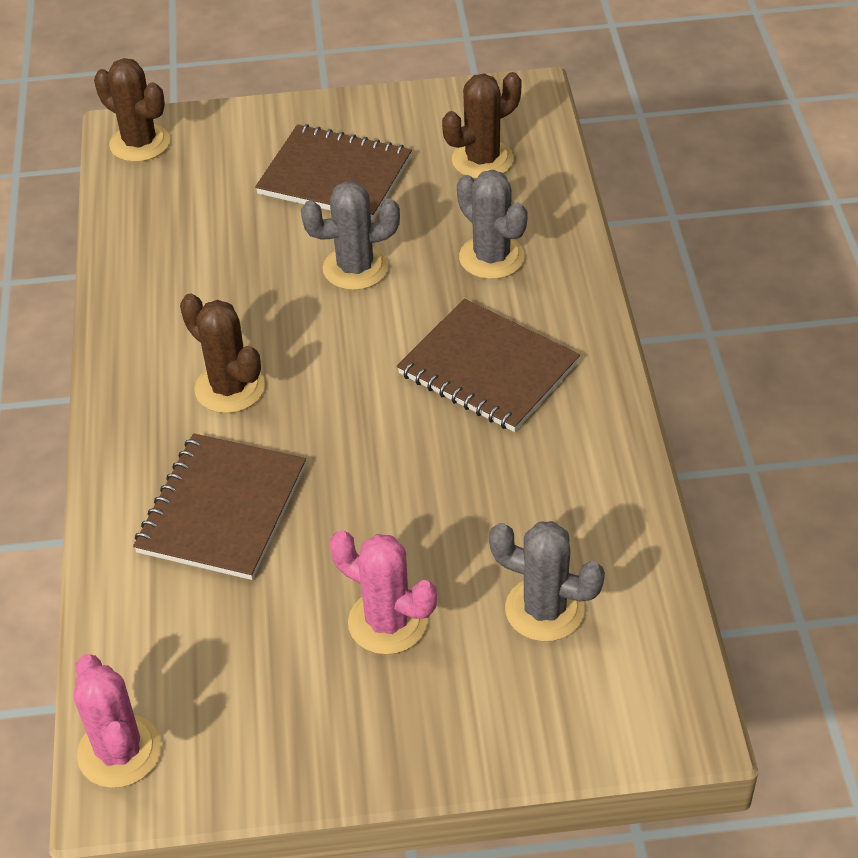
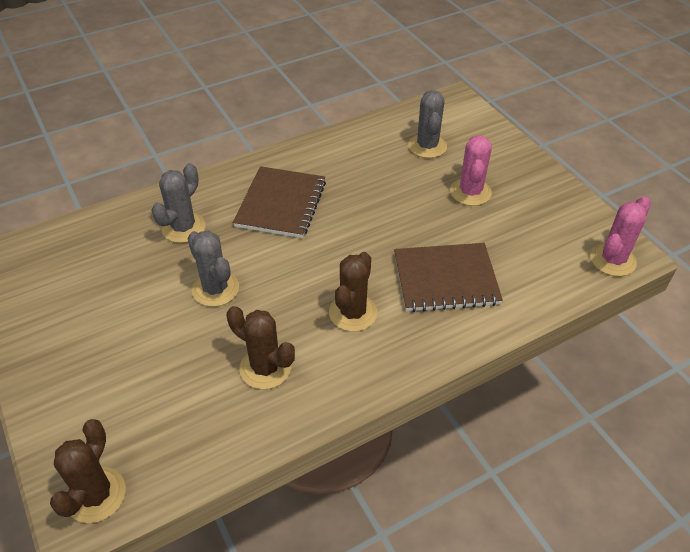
camera: 115 degrees left, 0 degrees up
brown notebook [255,124,412,220] -> none
brown cactus [442,72,521,179] -> brown cactus moved to [227,306,295,389]

